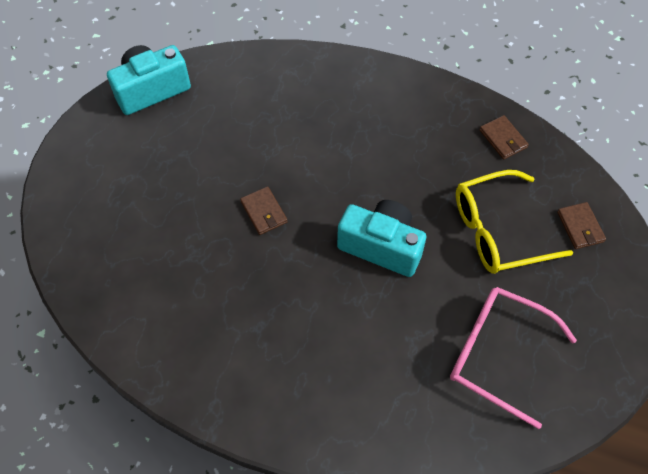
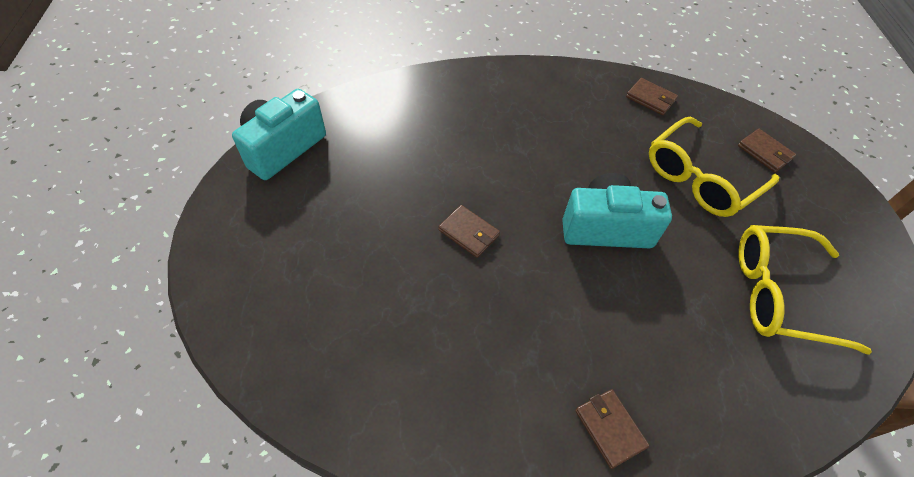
camera: 25 degrees left, 5 degrees down
pink glasses [450,287,577,429] -> yellow glasses [738,225,872,355]
none -> brown wallet [575,390,649,469]

